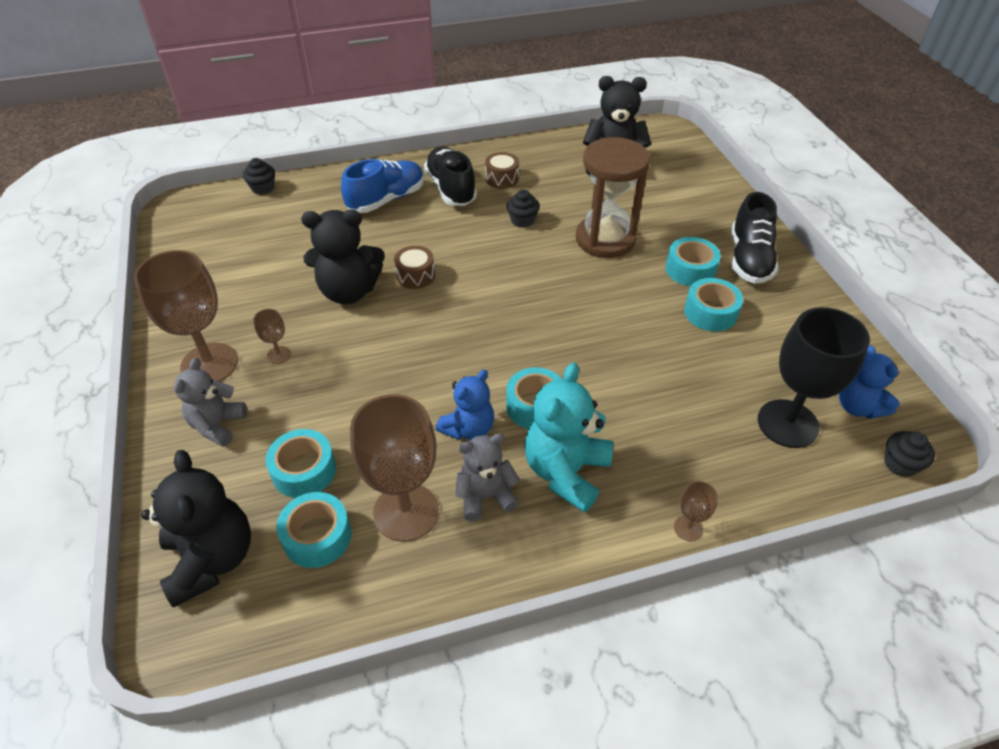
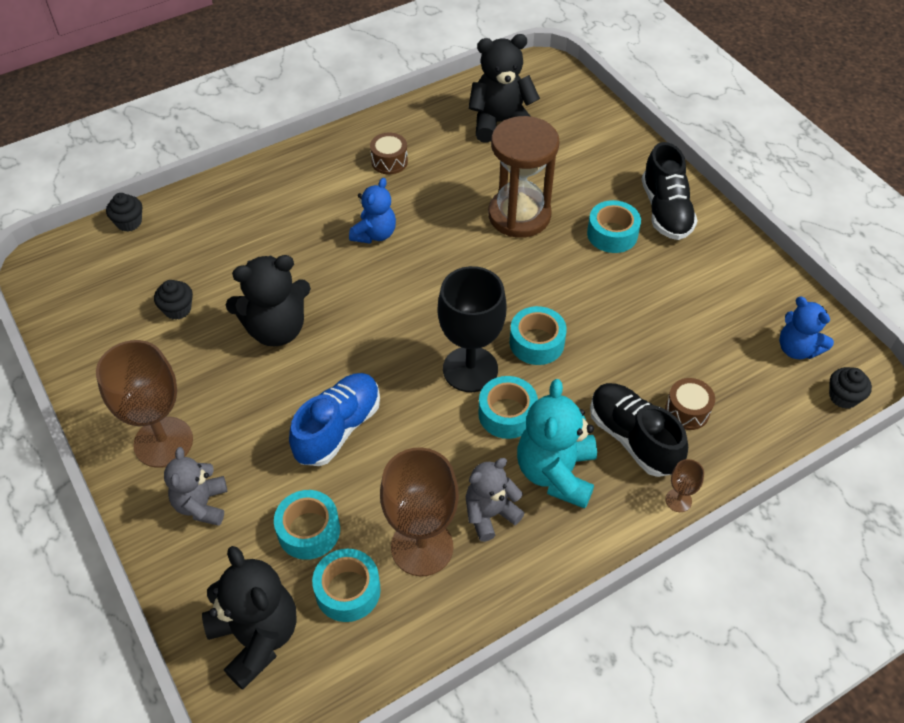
camera: 15 degrees left, 5 degrees up
brown goblet [253,309,291,364] -> none
blue shoe [341,159,424,213] -> blue shoe moved to [289,373,380,466]
brown drum [394,246,435,289] -> brown drum moved to [665,378,715,430]
black shoe [424,147,477,206] -> black shoe moved to [590,383,688,477]
blue teddy bear [436,369,494,440] -> blue teddy bear moved to [349,178,396,244]
black cupcake [507,190,540,228] -> black cupcake moved to [154,280,193,320]
turquoise tape [684,278,743,331] -> turquoise tape moved to [510,306,567,365]
black goblet [758,307,870,448] -> black goblet moved to [438,266,507,392]

